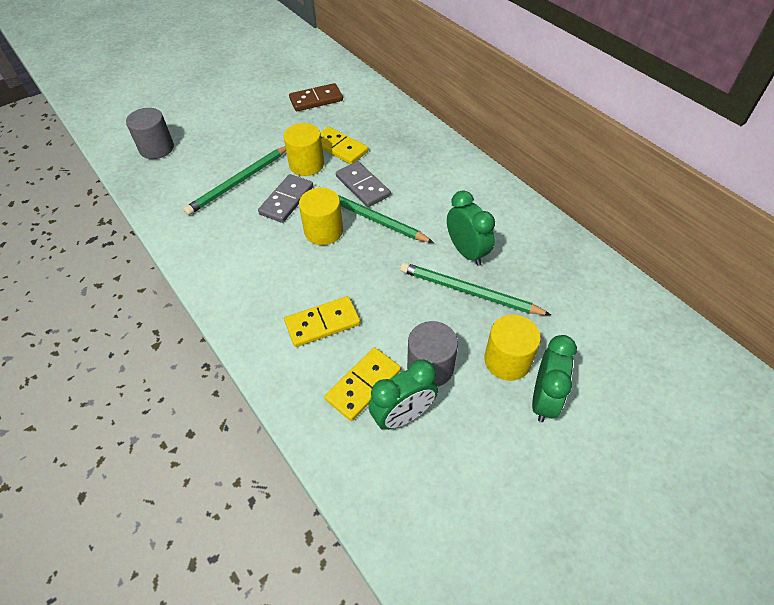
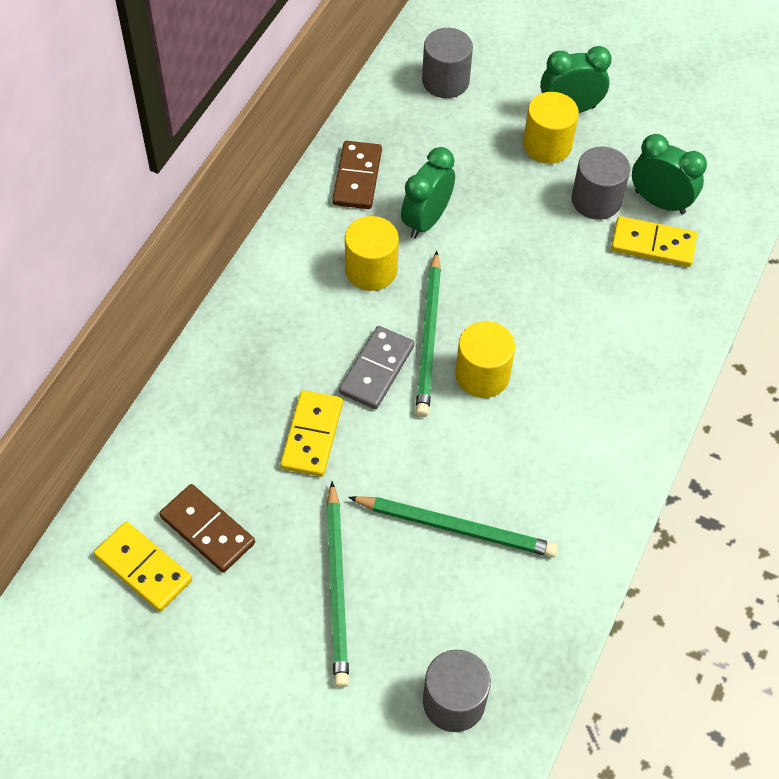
camera: 120 degrees left, 5 degrees up
grey domino [258,174,313,223] -> none
yellow cylinder [283,123,324,176] -> yellow cylinder moved to [345,216,399,291]
yellow domino [284,296,360,347] -> yellow domino moved to [94,522,192,611]
green pencil [400,262,551,315] -> green pencil moved to [326,481,349,688]
none -> brown domino [332,141,382,209]
none -> grey cylinder [422,28,473,98]

